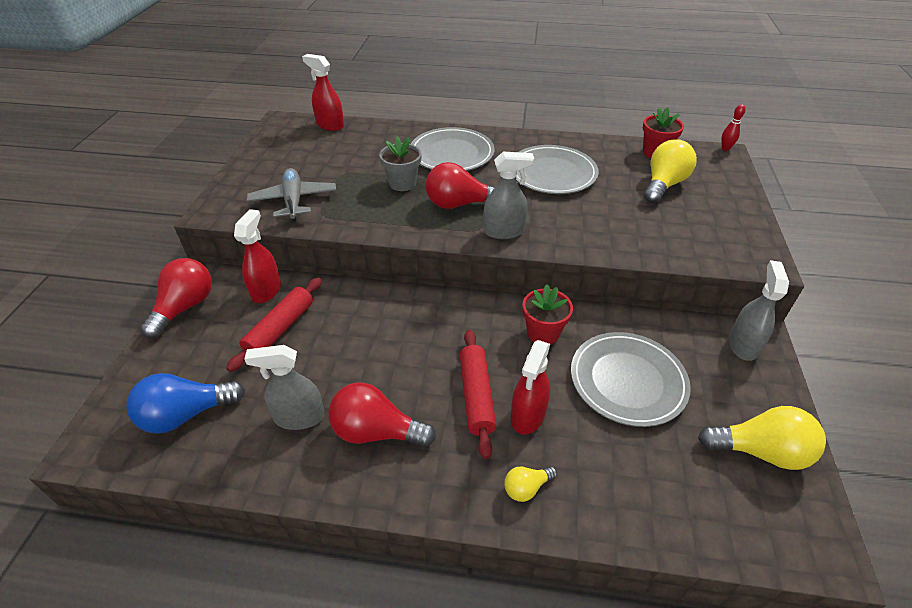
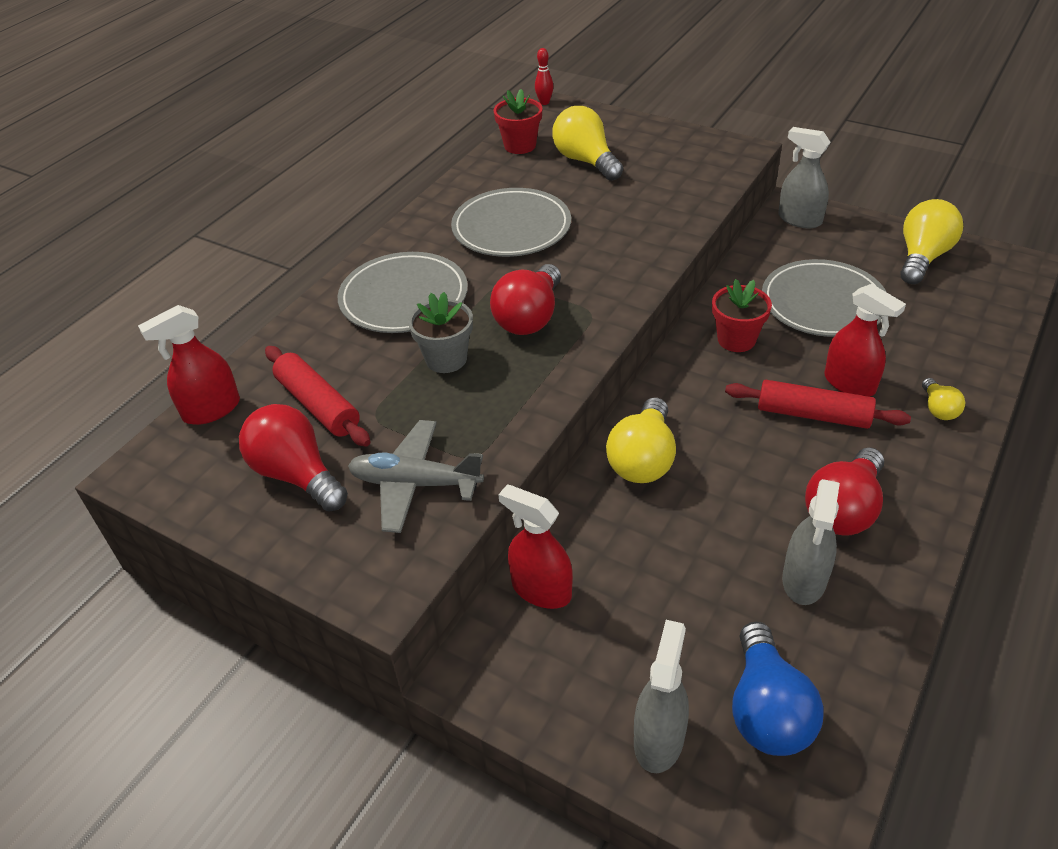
camera: 65 degrees left, 0 degrees up
red light bulb [140,258,212,338] -> red light bulb moved to [239,404,348,512]
red rolling pin [226,277,322,372] -> red rolling pin moved to [265,346,370,447]
grey spray bottle [483,152,534,239] -> grey spray bottle moved to [634,620,689,773]
none -> yellow light bulb [606,397,676,483]

